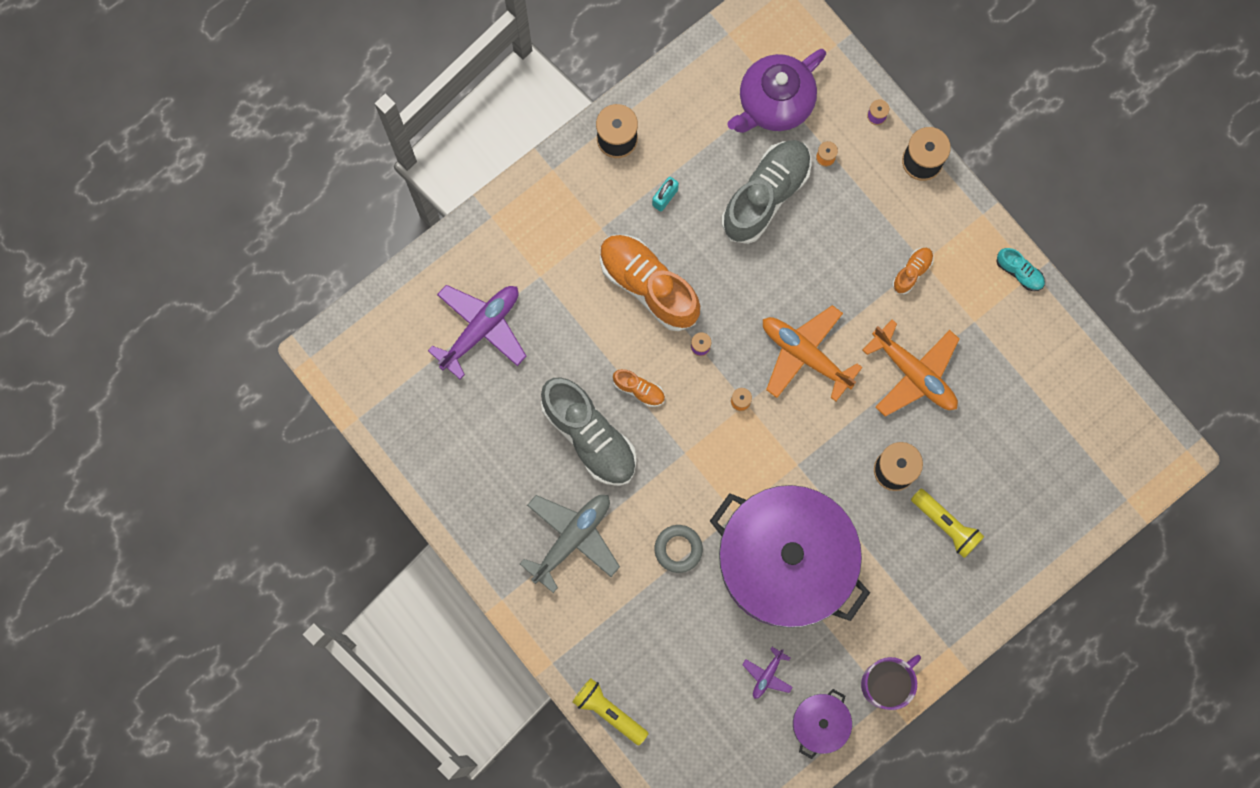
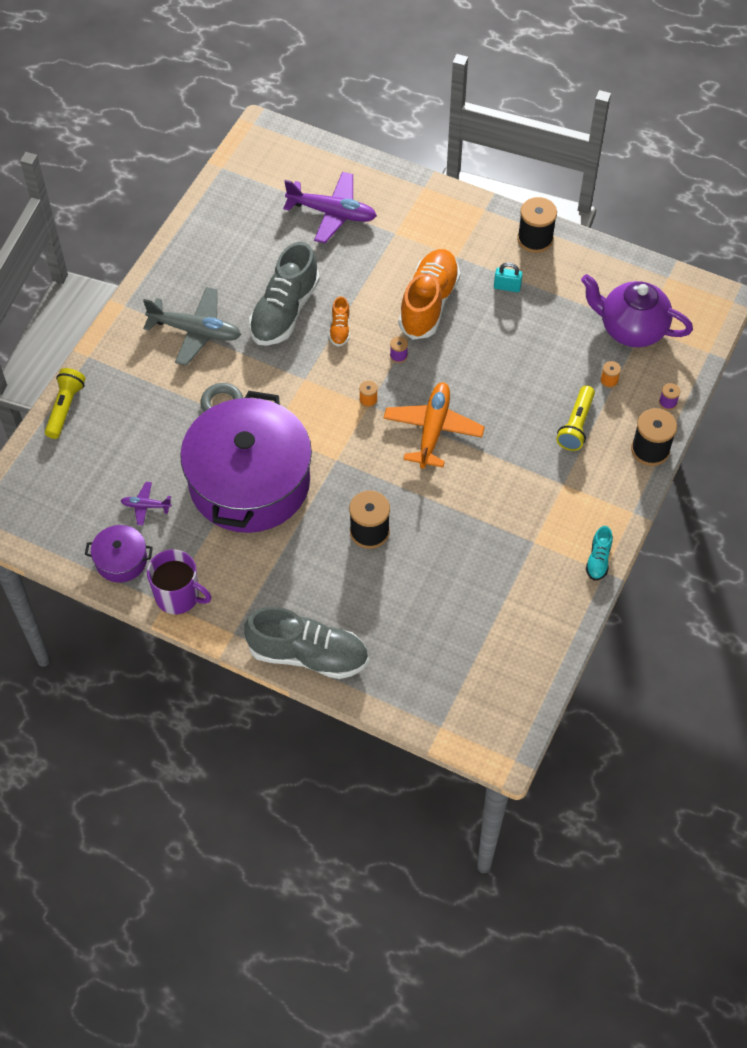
camera: 65 degrees right, 20 degrees down
grey shoe [722,140,812,244] -> grey shoe moved to [244,607,369,679]
orange plane [862,319,959,417] -> none
orange shoe [892,248,934,294] -> none
yellow flashlight [911,489,984,558] -> yellow flashlight moved to [556,386,595,451]

